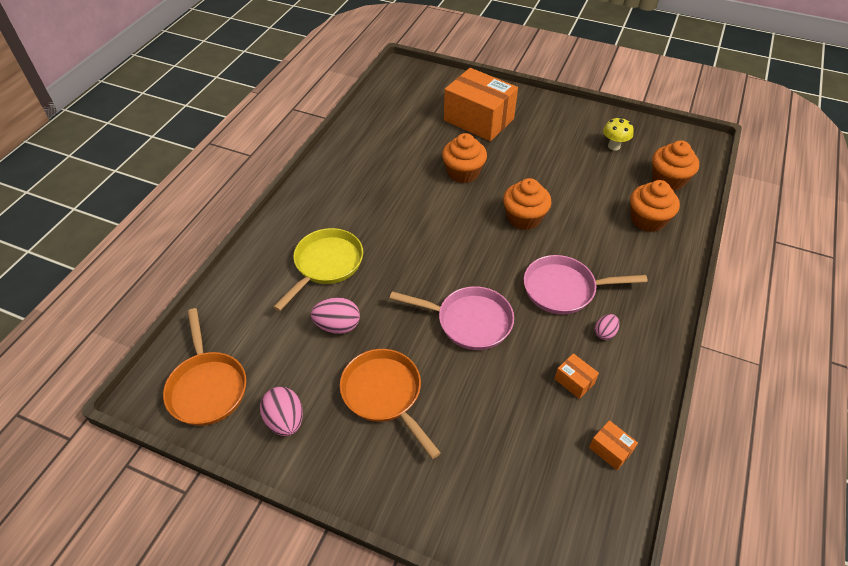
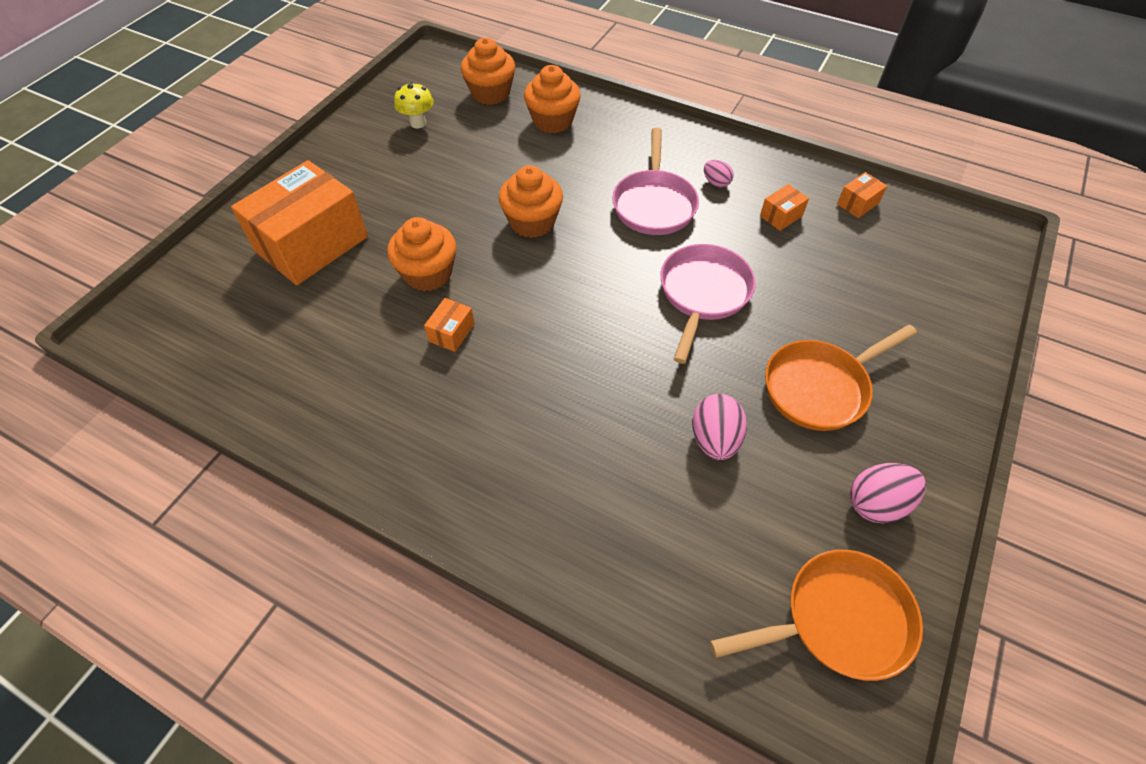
camera: 85 degrees left, 5 degrees up
yellow pan [273,228,363,311] -> none
none -> orange box [424,298,475,352]

